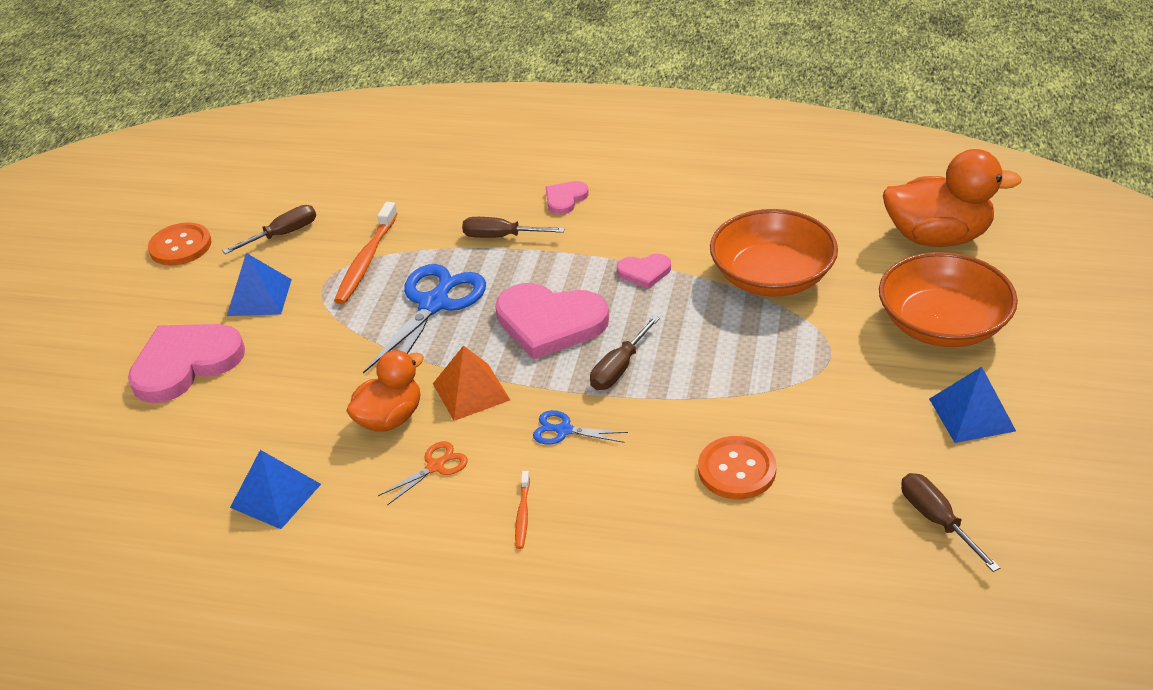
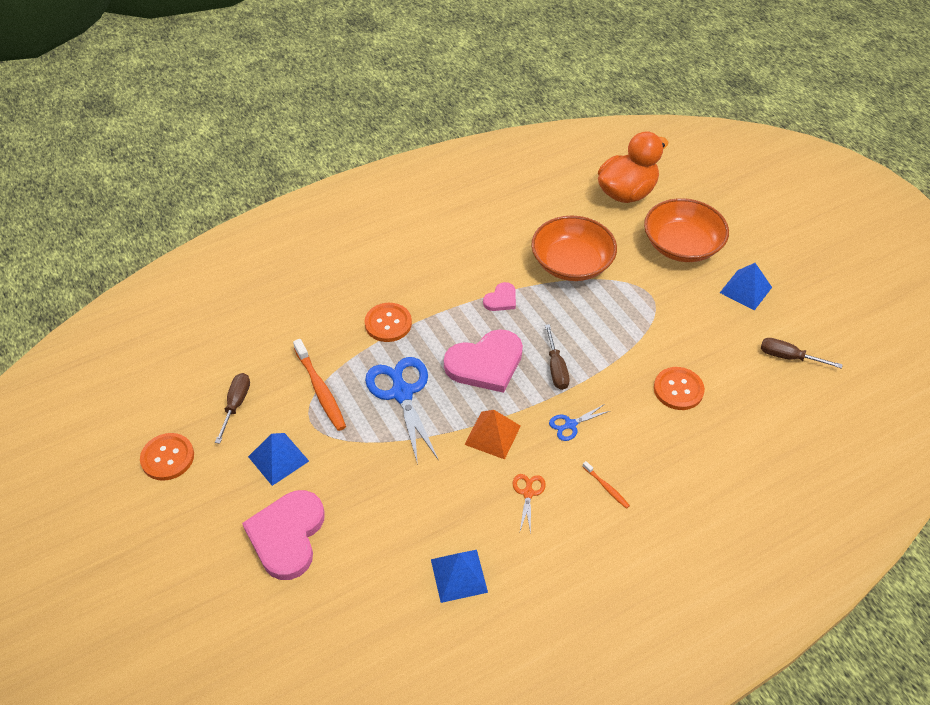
camera: 45 degrees left, 10 degrees up
orange duck [346,350,424,432] -> none
brown screwdriver [462,217,565,238] -> orange button [365,303,412,342]
pink heart [546,181,589,214] -> none

